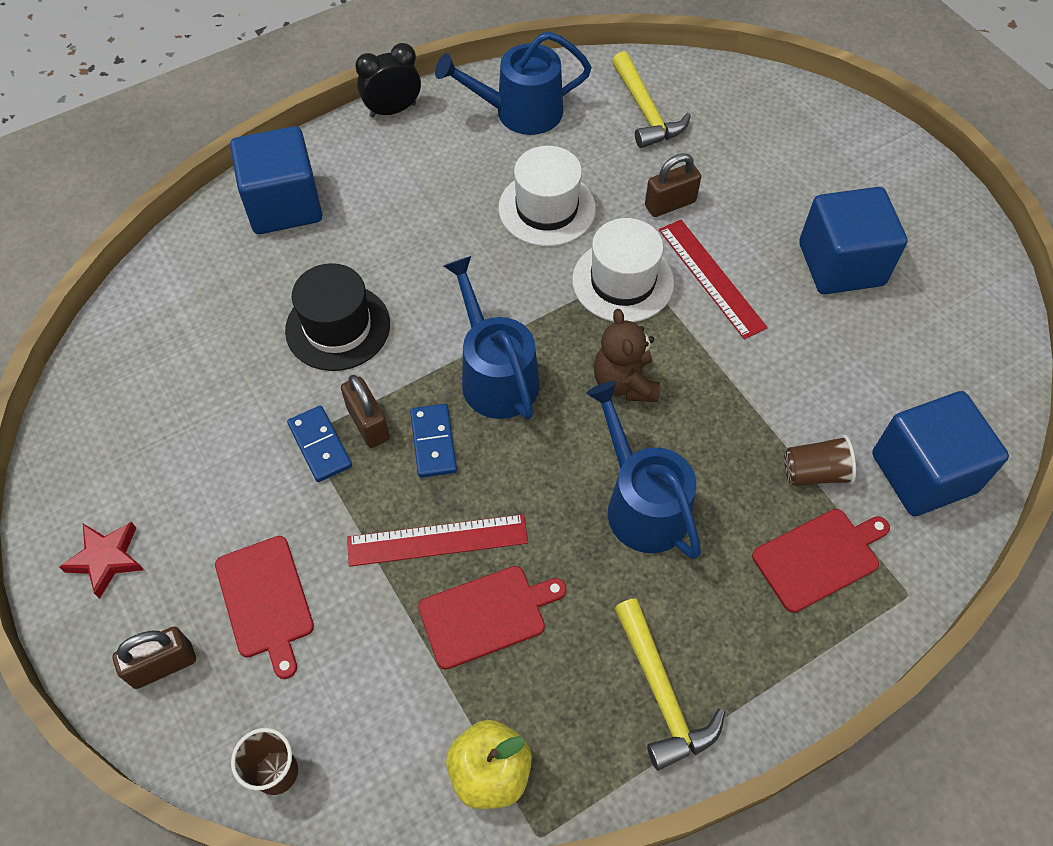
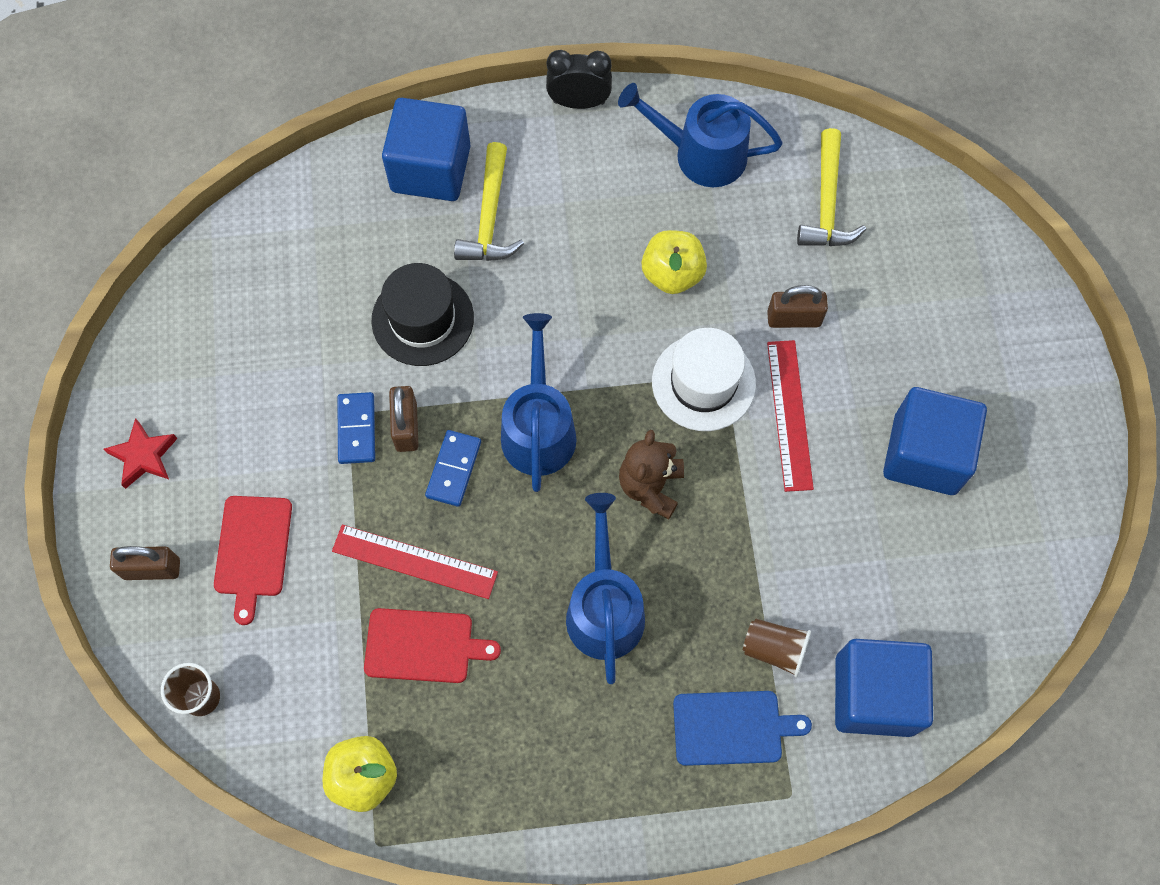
camera: 25 degrees right, 10 degrees up
white hat [498,146,596,246] -> yellow apple [642,230,707,294]
yellow hammer [615,598,725,771] -> yellow hammer moved to [454,142,524,261]
red cutting board [752,509,890,613] -> blue cutting board [673,691,812,766]

